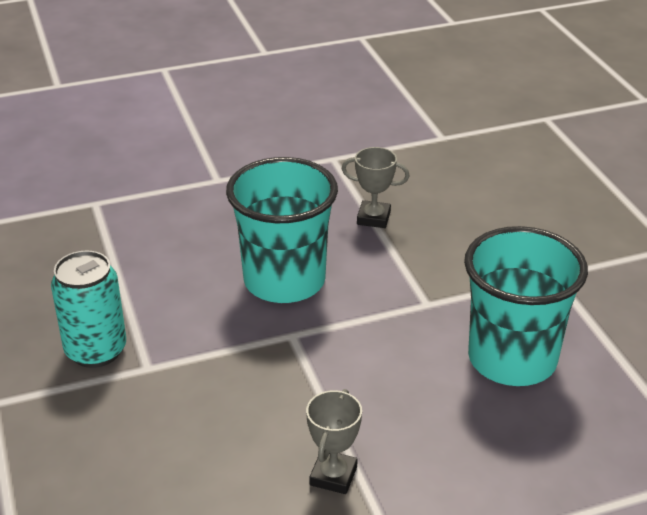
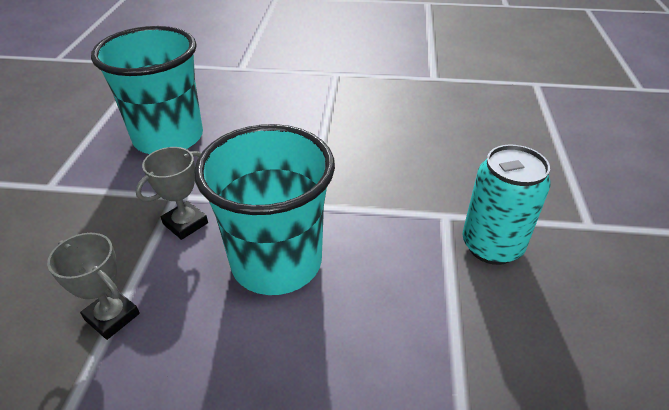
camera: 155 degrees left, 5 degrees up
grey trophy [306,389,362,494] -> grey trophy moved to [136,147,208,240]

